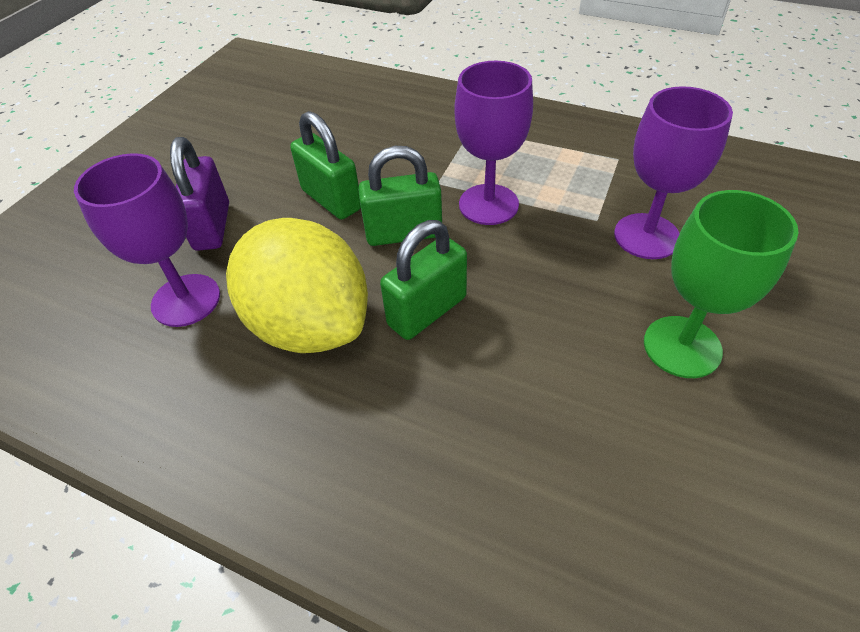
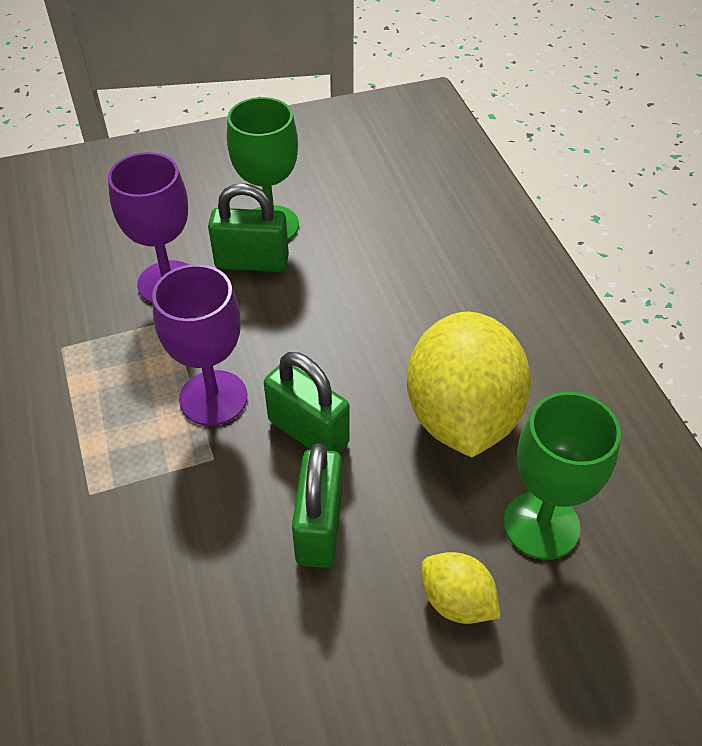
camera: 135 degrees left, 0 degrees up
purple goblet [74,153,220,327] -> green goblet [504,392,621,560]
purple padlock [170,137,229,251] -> yellow lemon [421,552,501,624]
green padlock [380,220,467,340] -> green padlock moved to [208,183,289,272]

